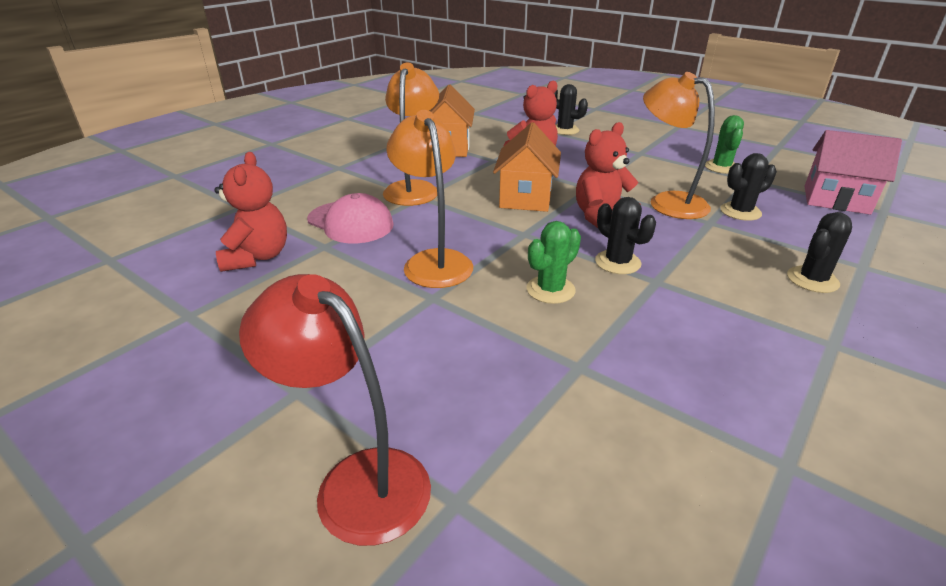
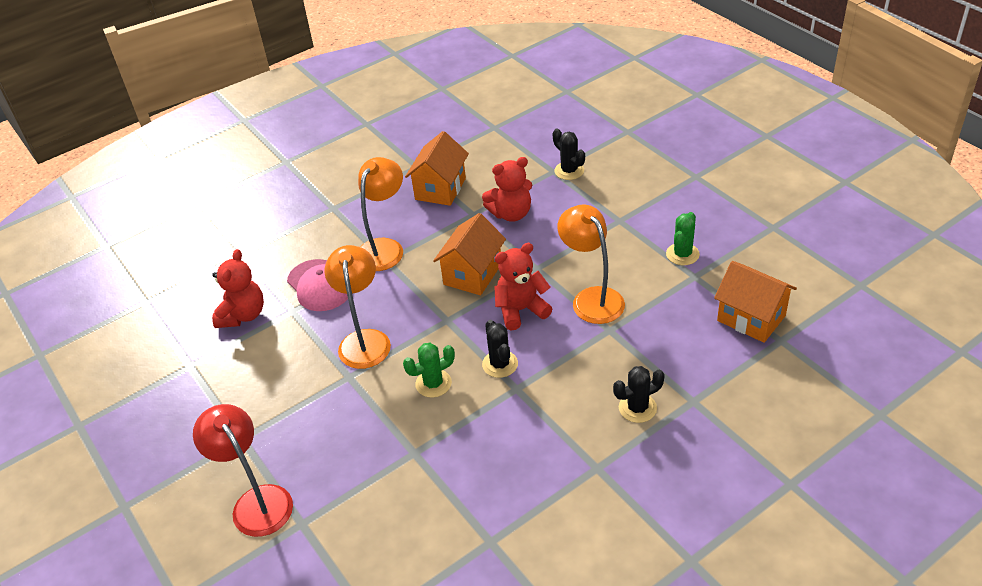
camera: 20 degrees right, 10 degrees up
black cactus [720,153,777,221] -> none
pink house [805,130,902,215] -> orange house [714,261,797,343]

